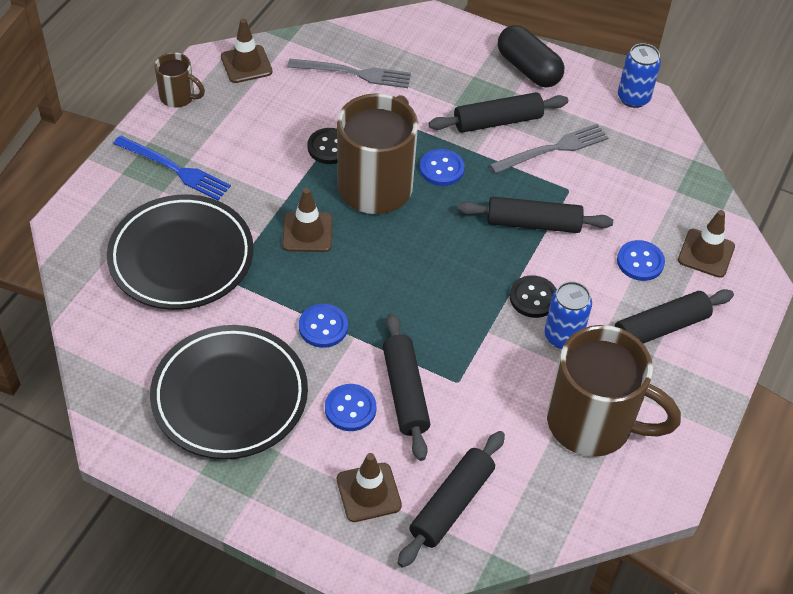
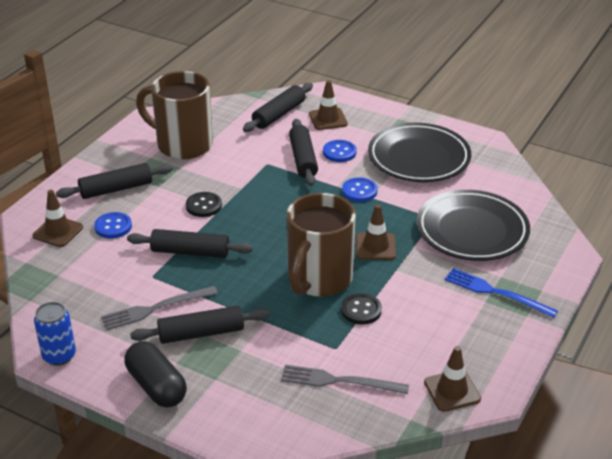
camera: 175 degrees left, 15 degrees down
brown mug [155,52,205,108] -> none
blue button [420,149,465,186] -> none
blue can [544,281,592,349] -> none

